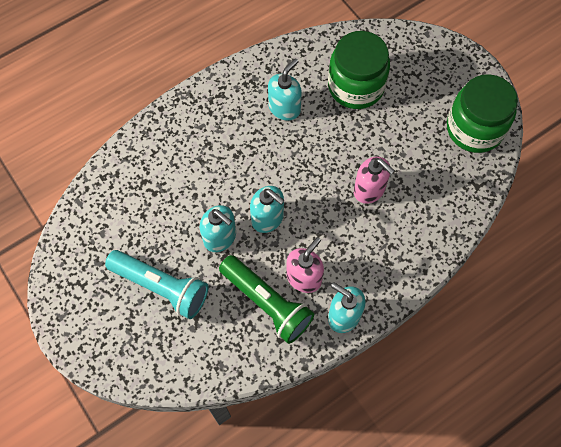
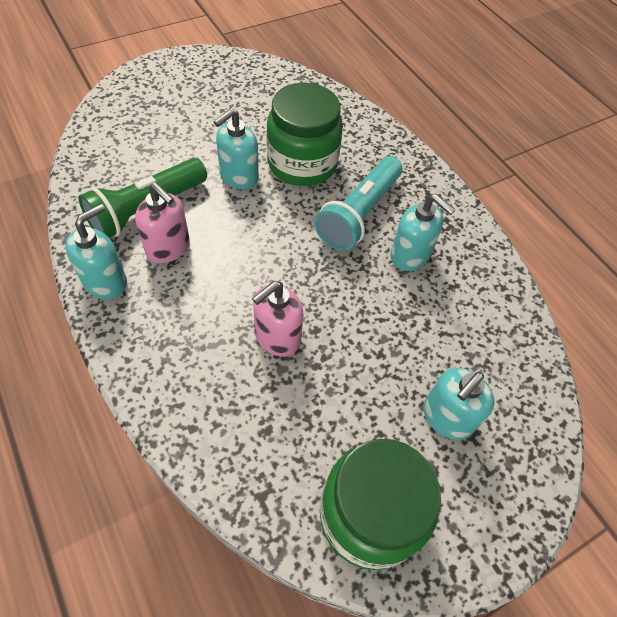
camera: 90 degrees right, 10 degrees down
turquoise flashlight [105,250,208,319] -> turquoise flashlight moved to [314,156,402,251]
turquoise soap dispenser [250,186,284,233] -> turquoise soap dispenser moved to [423,368,495,440]
green jar [328,31,390,109] -> green jar moved to [267,83,343,186]

